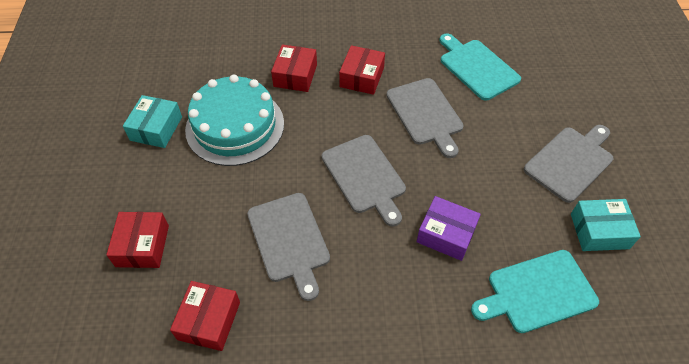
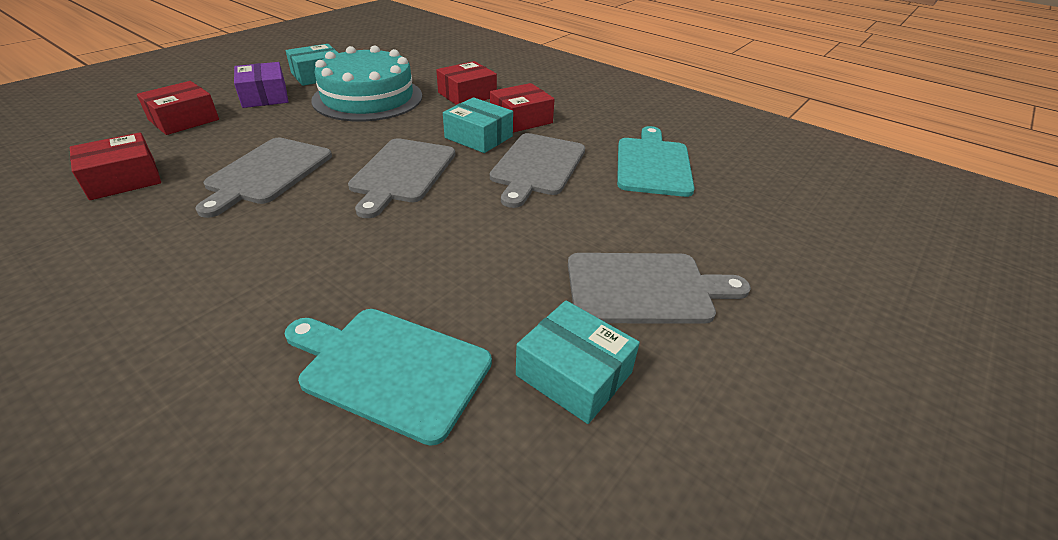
camera: 40 degrees right, 15 degrees down
purple box [417,196,481,261] -> purple box moved to [234,62,288,108]
none -> turquoise box [443,97,513,153]

